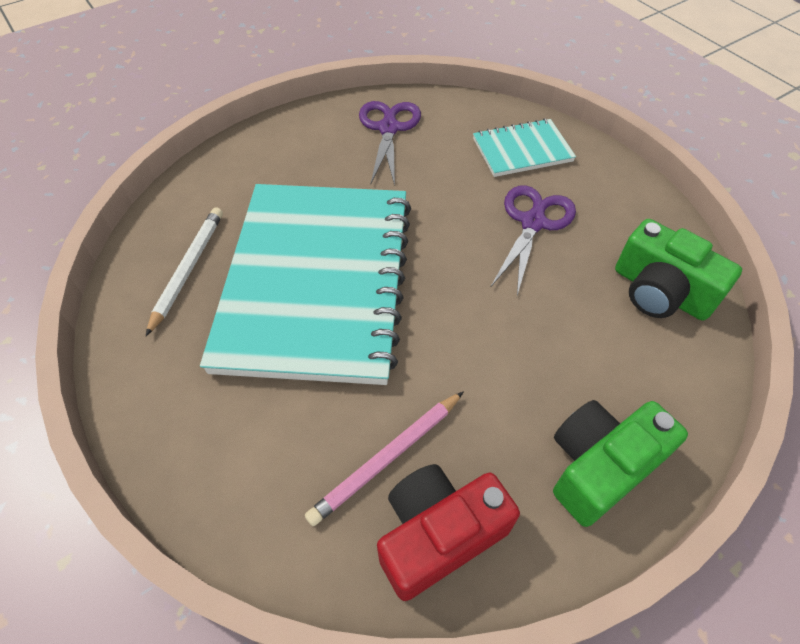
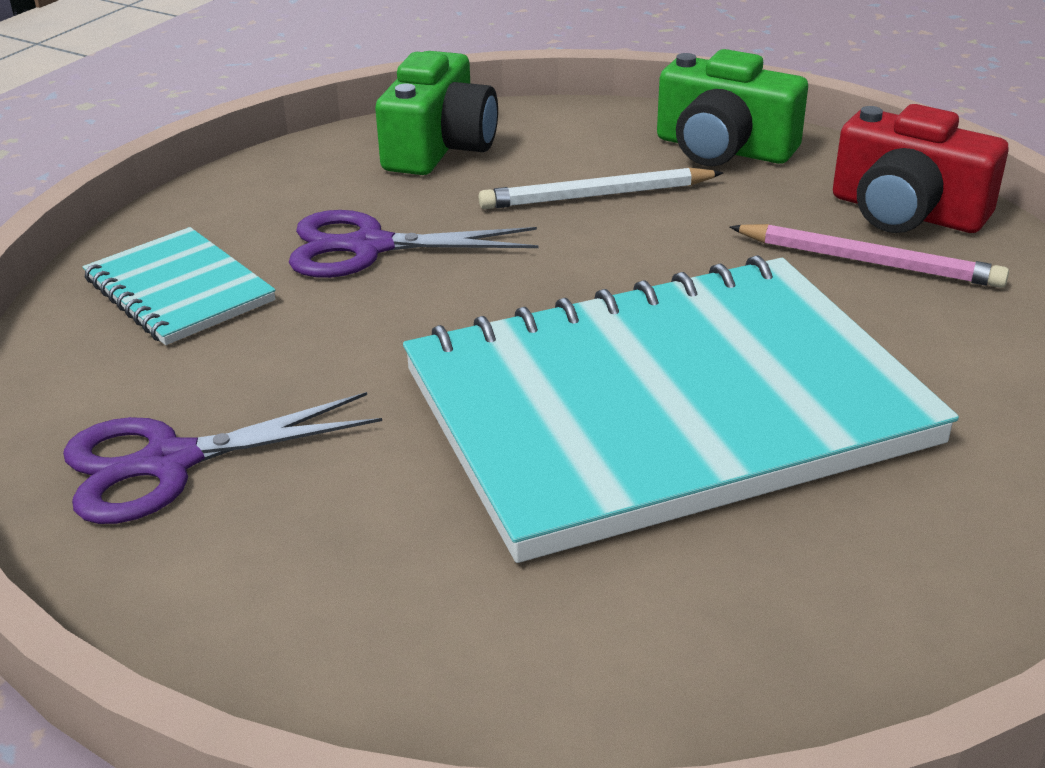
camera: 115 degrees left, 20 degrees down
white pencil [146,207,223,336] -> white pencil moved to [479,167,723,209]

